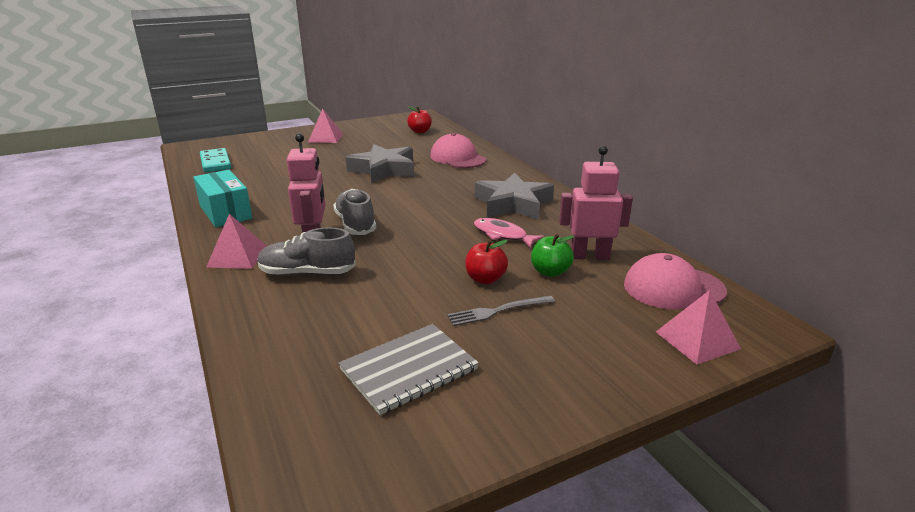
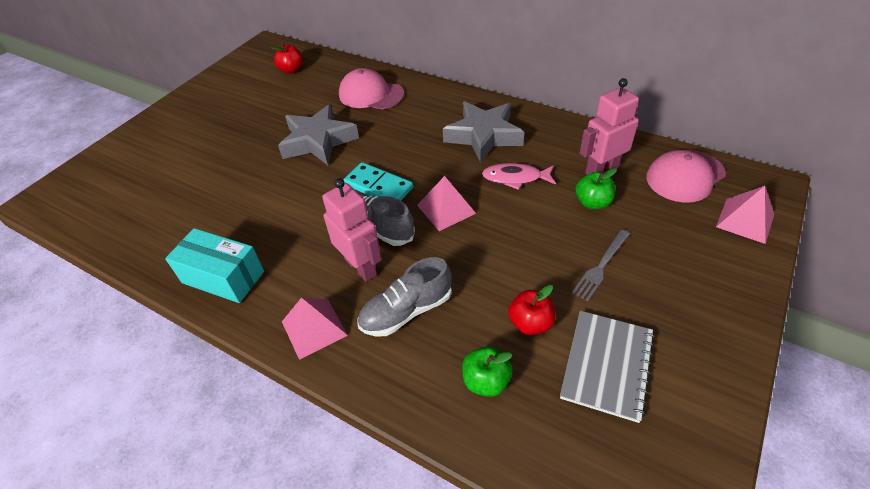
camera: 30 degrees left, 20 degrees up
turquoise domino [200,148,231,172] -> turquoise domino moved to [343,162,413,201]
pink pyramid [308,108,343,143] -> pink pyramid moved to [417,176,476,231]
red apple [465,240,508,284] -> red apple moved to [508,285,555,335]
none -> green apple [462,346,512,397]

